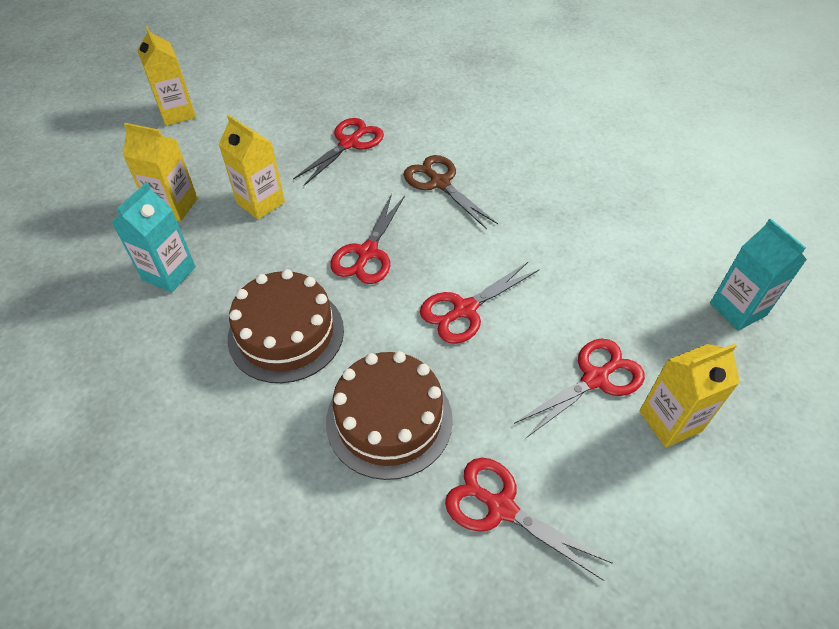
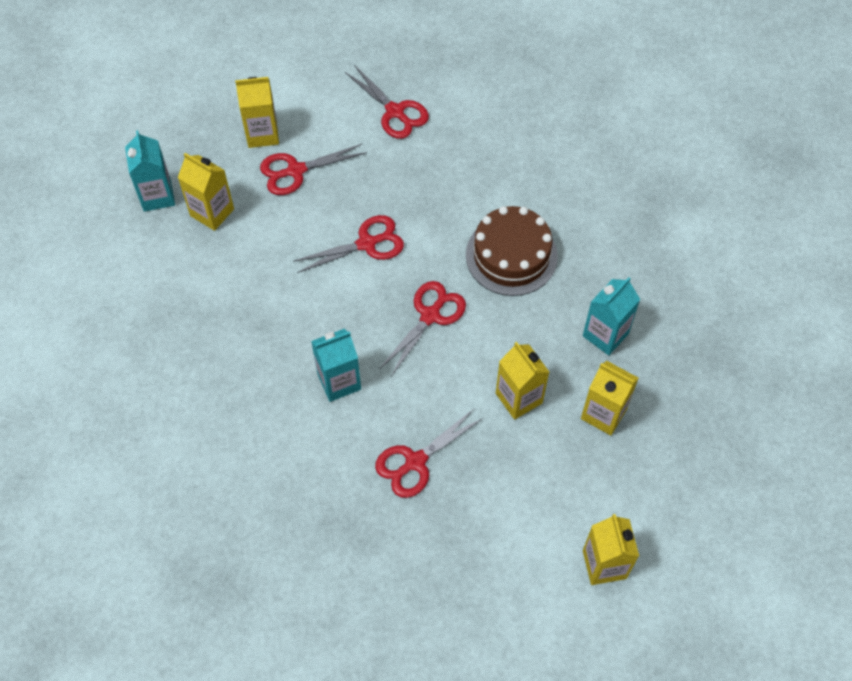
camera: 165 degrees left, 10 degrees up
brown cake [326,351,453,480] -> none
brown scissors [404,155,498,229] -> turquoise carton [311,328,361,402]
none -> yellow carton [178,153,234,231]

